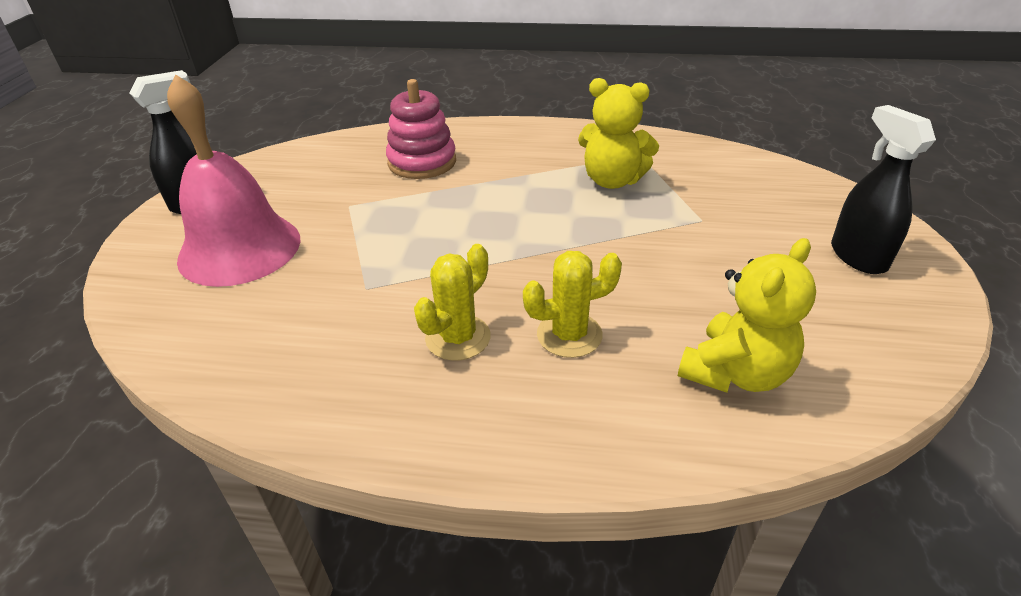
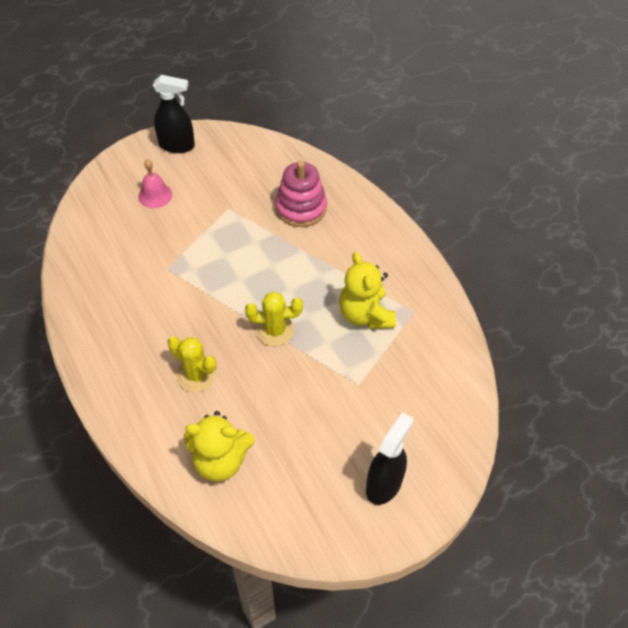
camera: 50 degrees right, 15 degrees up
pink bell [167,75,300,287] -> pink bell [138,159,172,208], size x0.46
yellow cactus [414,244,491,361] -> yellow cactus moved to [245,292,303,346]

